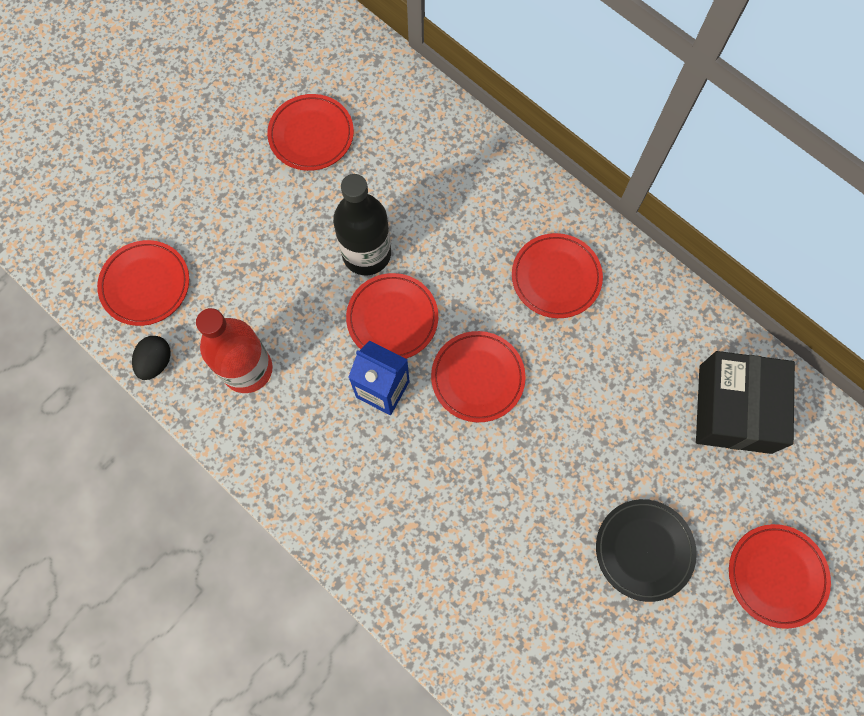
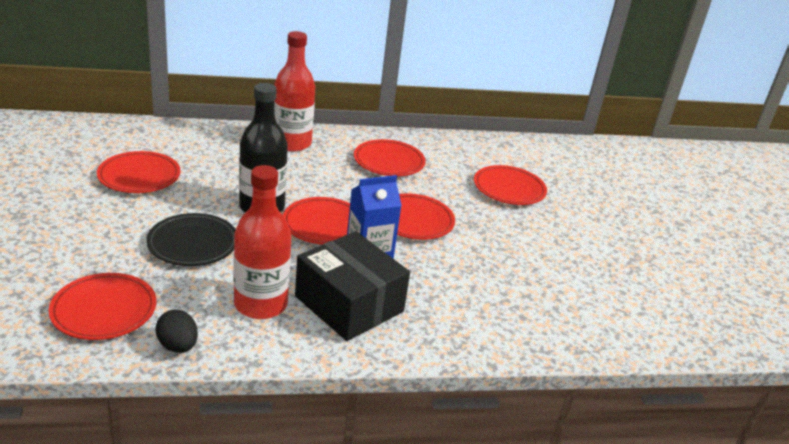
camera: 55 degrees left, 40 degrees down
black plate [596,499,697,602] -> black plate moved to [146,213,236,266]
black box [696,351,795,454] -> black box moved to [295,231,410,341]
red plate [729,524,831,629] -> red plate moved to [474,165,547,205]
none -> red bottle [274,31,315,152]

